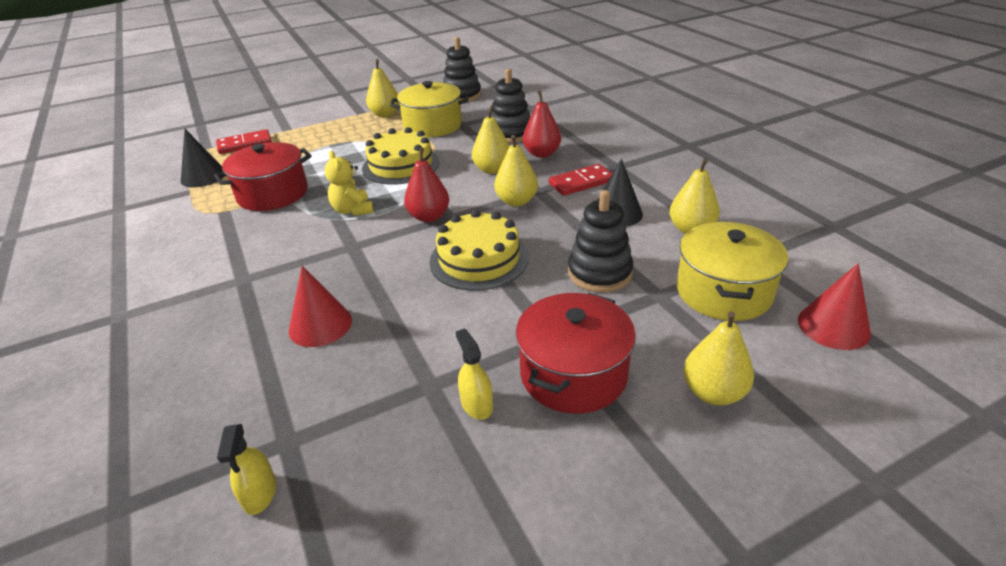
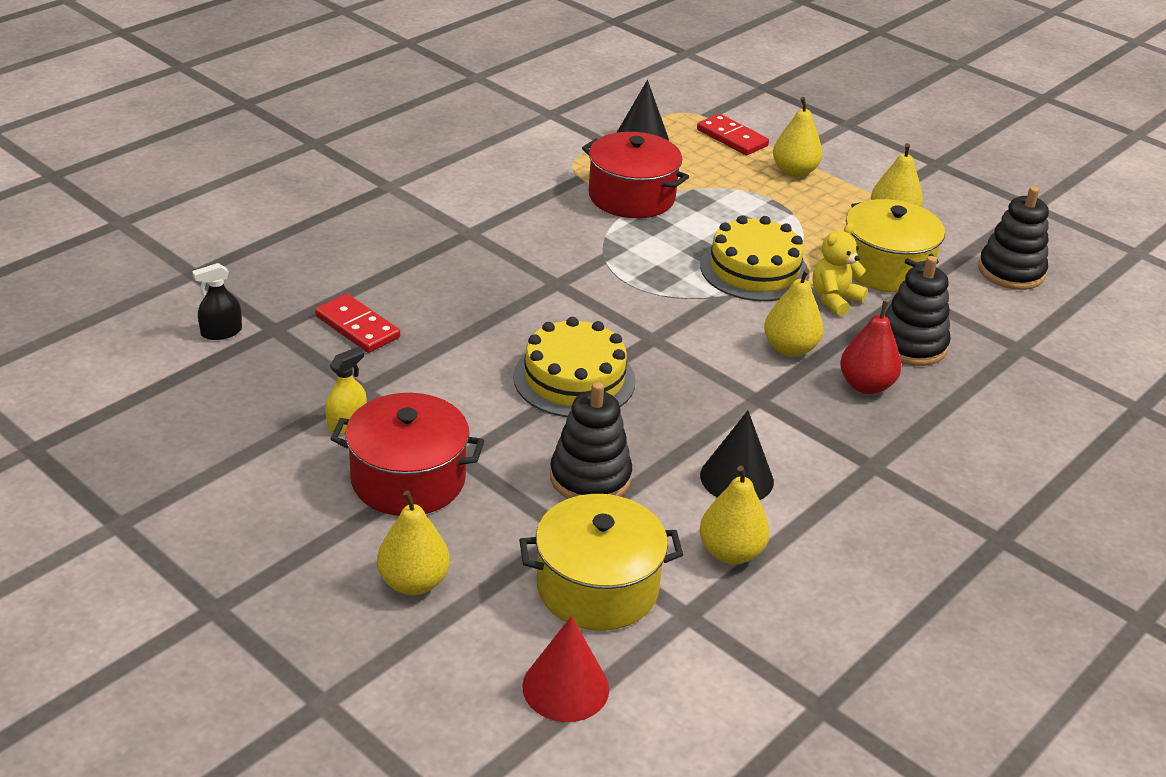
camera: 65 degrees right, 0 degrees up
yellow spray bottle [217,424,276,515] -> black spray bottle [192,263,242,340]
red cone [288,266,352,347] -> none
yellow teddy bear [325,151,374,216] -> yellow teddy bear moved to [813,223,868,316]
red pear [404,148,449,222] -> none
yellow pear [494,135,538,207] -> yellow pear moved to [773,97,823,177]
red domino [549,164,612,196] -> red domino moved to [315,294,400,353]

